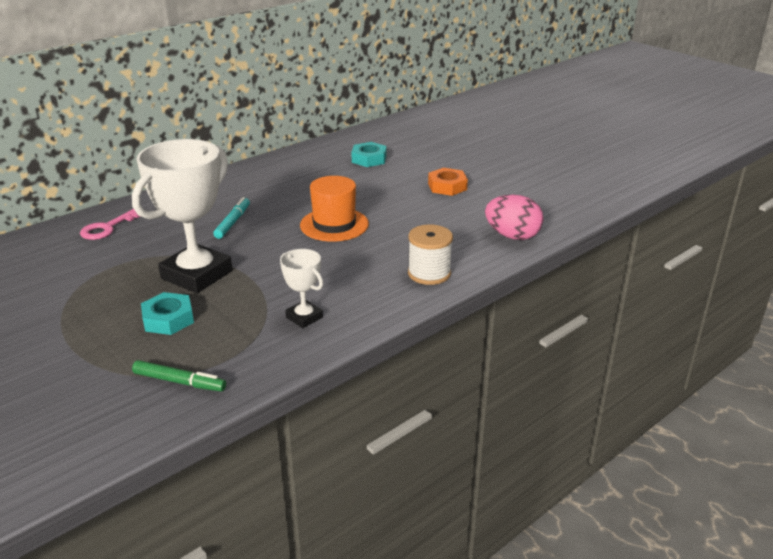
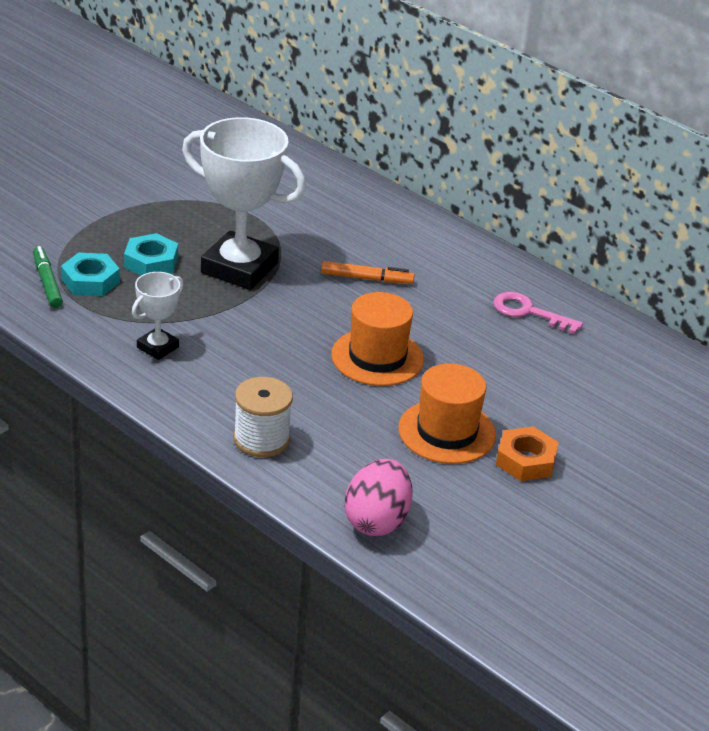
camera: 80 degrees right, 5 degrees up
pink key [80,209,140,240] -> pink key moved to [493,292,583,334]
green marker [132,360,226,391] -> green marker turned 150 degrees clockwise [33,246,63,308]
turquoise marker [213,197,250,239] -> orange marker [321,261,414,284]
turquoise nut [351,142,386,167] -> turquoise nut moved to [61,253,120,296]
none -> orange hat [398,364,496,464]

